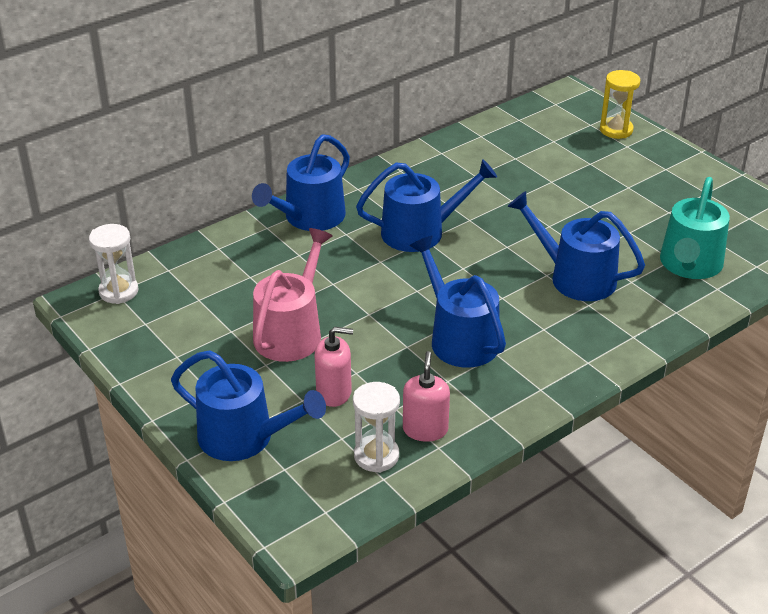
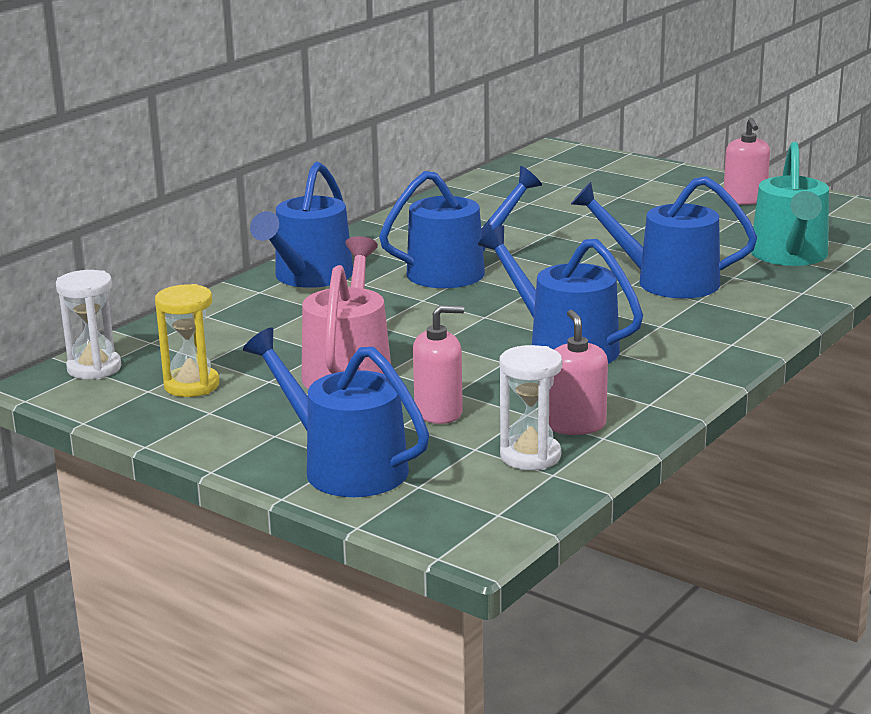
camera: 15 degrees left, 15 degrees down
blue watering can [171,350,326,461] -> blue watering can turned 150 degrees counterclockwise [243,327,429,497]
yellow hourglass [600,70,640,139] -> yellow hourglass moved to [155,284,219,397]
none -> pink soap dispenser [724,118,770,205]

